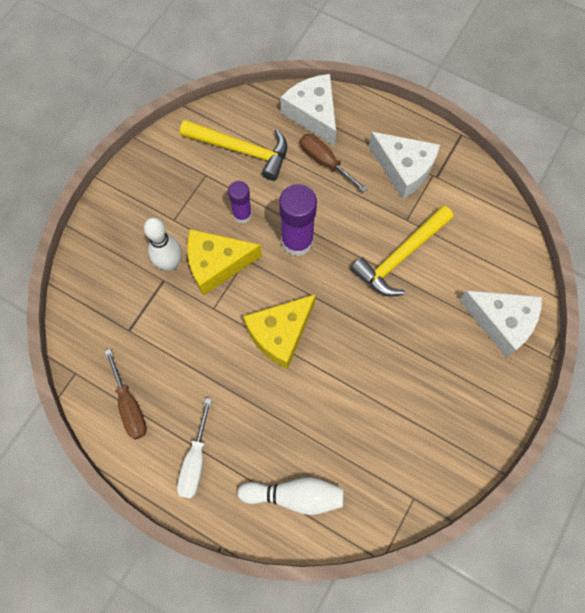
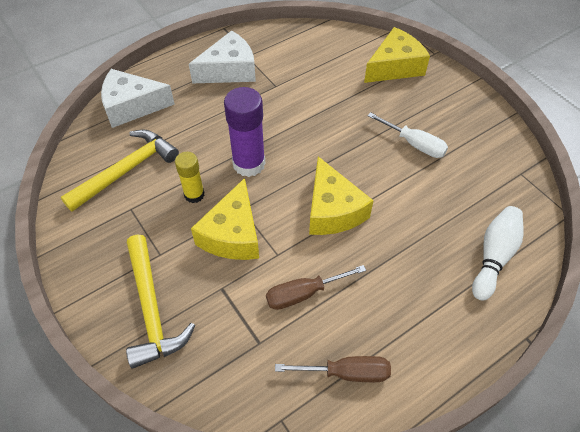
camera: 65 degrees left, 15 degrees down
white bowling pin [144,218,182,271] -> none
white screwdriver [177,398,212,499] -> white screwdriver moved to [367,112,448,158]
purple glue stick [228,181,252,223] -> yellow glue stick [175,152,205,203]
brown screwdriver [300,134,368,192] -> brown screwdriver moved to [266,265,366,310]
yellow hammer [351,205,453,296] -> yellow hammer moved to [126,235,195,369]
white cheese [459,290,542,358] -> yellow cheese [364,27,430,83]

